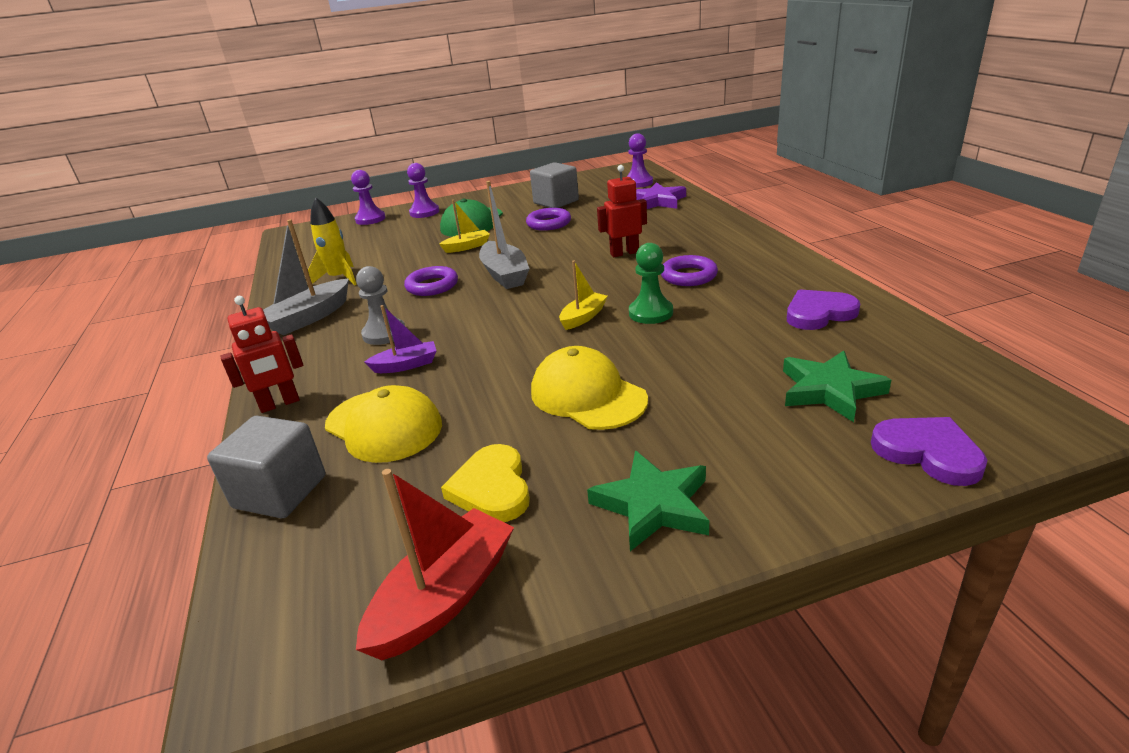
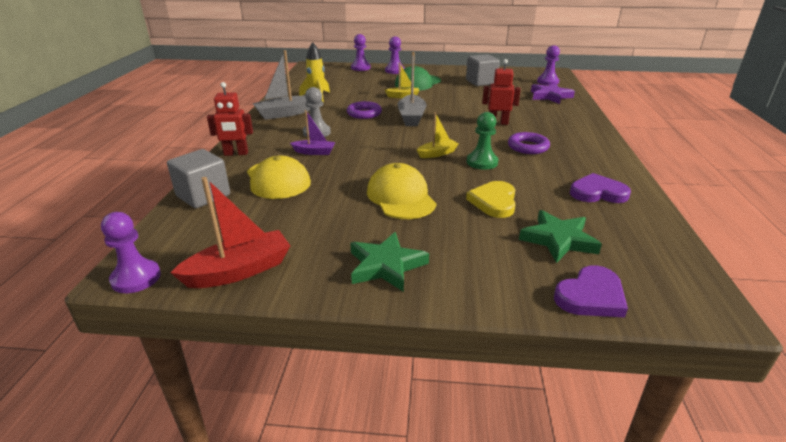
camera: 20 degrees right, 0 degrees up
yellow heart [441,444,530,522] -> yellow heart moved to [466,181,516,218]
purple ring [526,208,571,231] -> none
purple heart [871,417,987,486] -> purple heart turned 75 degrees clockwise [554,265,628,317]
none -> purple pawn [101,212,161,293]

